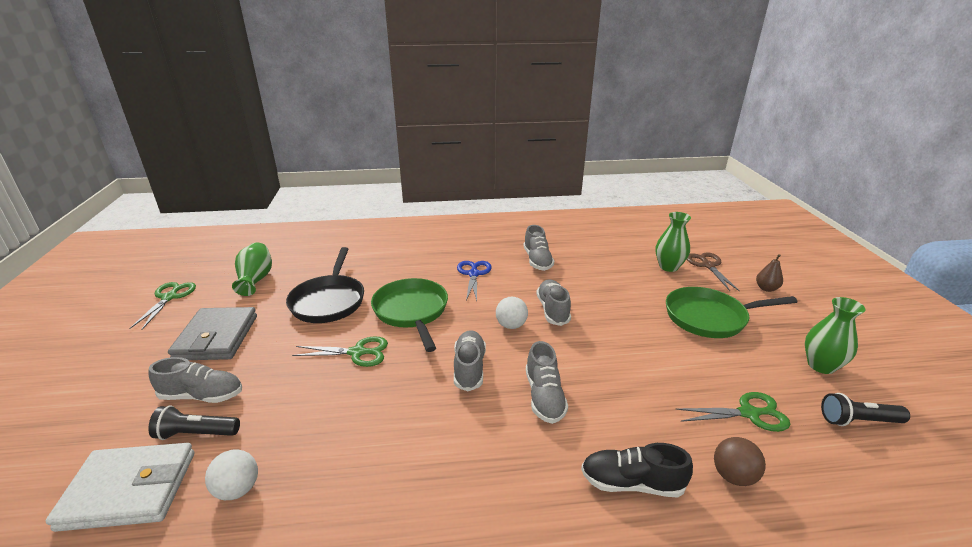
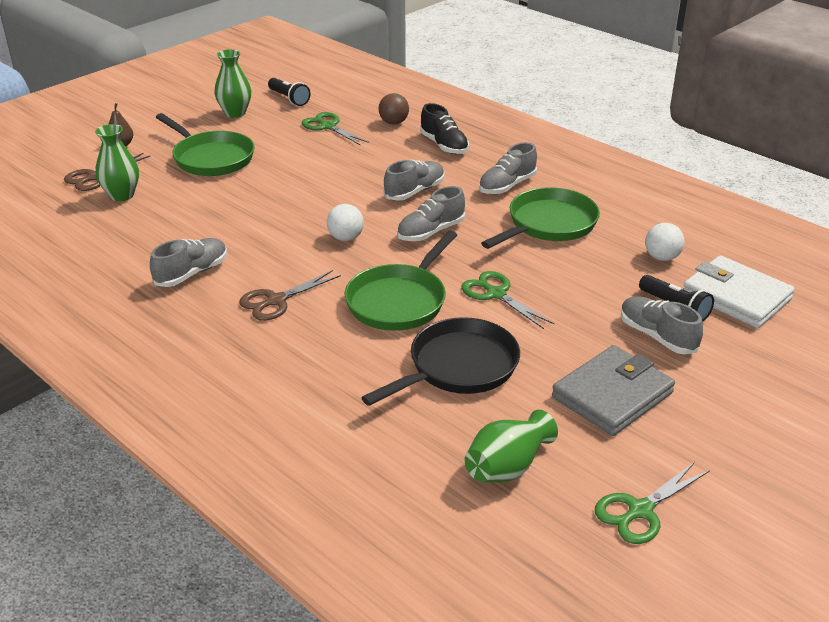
camera: 130 degrees left, 5 degrees up
blue scissors [457,261,492,301] -> brown scissors [239,270,341,321]
grey shoe [536,279,571,326] -> grey shoe moved to [479,142,537,194]
none -> green pan [481,187,600,249]

